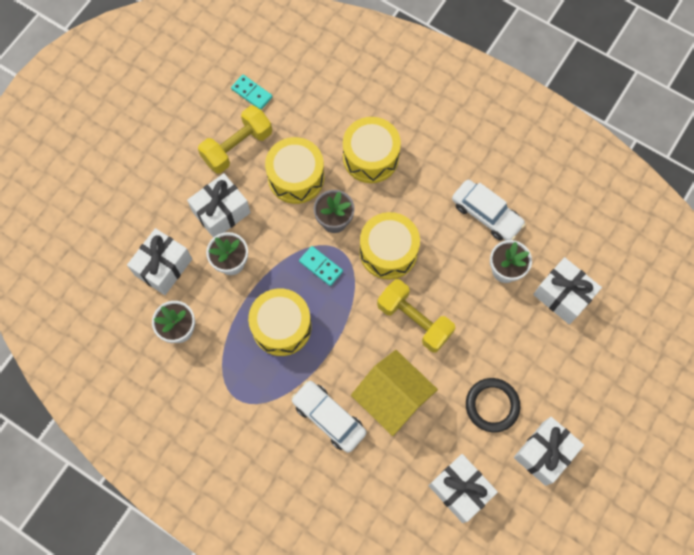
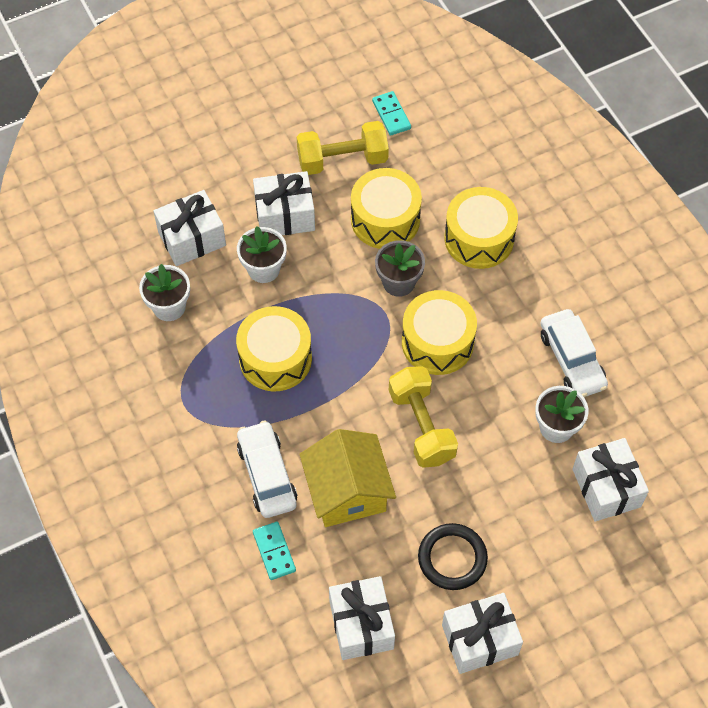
camera: 30 degrees right, 10 degrees down
turquoise domino [299,246,343,286] -> turquoise domino moved to [253,522,296,580]

